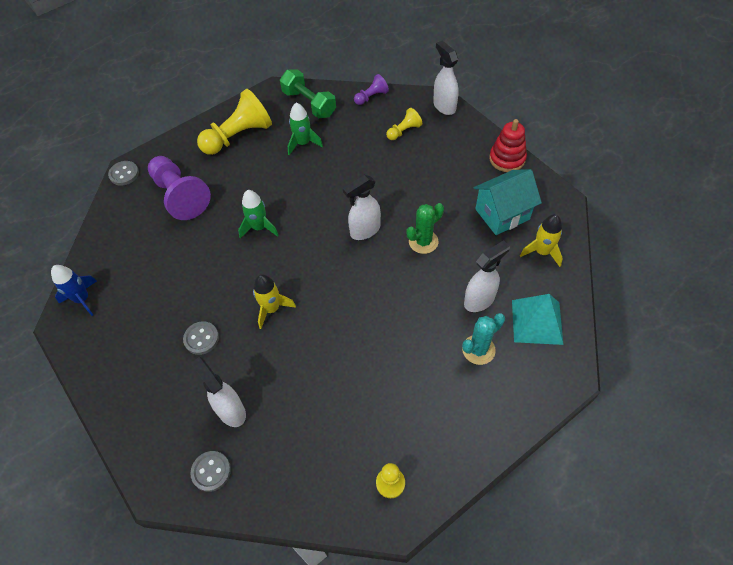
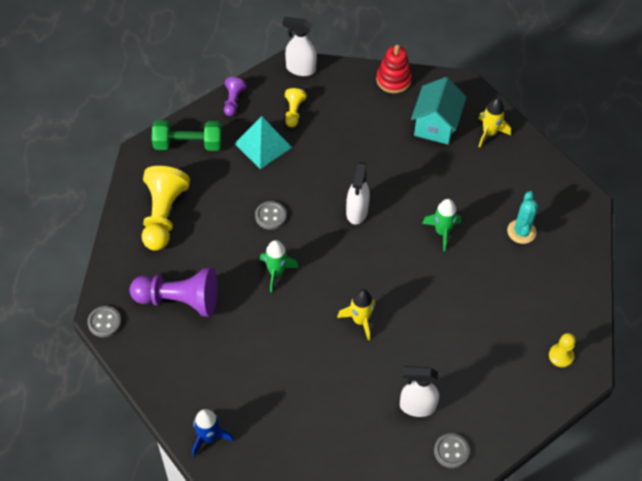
camera: 50 degrees left, 0 degrees up
grey button [183,321,219,355] -> grey button moved to [255,201,286,230]
green rocket [288,102,323,155] -> green rocket moved to [422,199,461,251]
green cactus [406,203,444,254] -> none
white spray bottle [464,240,510,312] -> none
turquoise pyramid [512,294,563,345] -> turquoise pyramid moved to [234,116,292,169]

